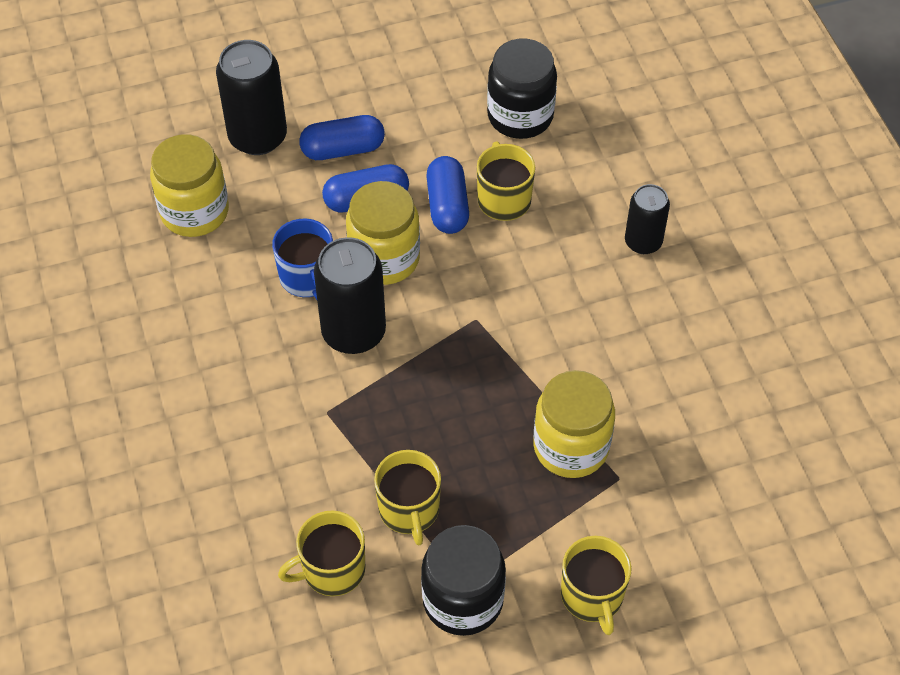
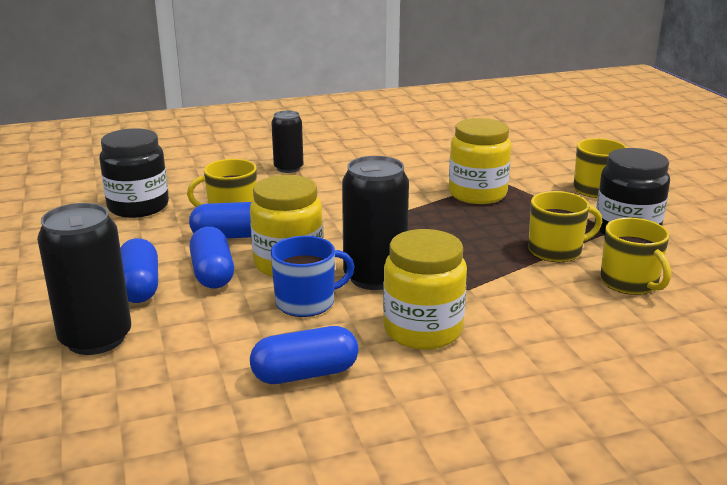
camera: 90 degrees left, 30 degrees down
yellow jar [150,134,229,237] -> yellow jar moved to [383,229,467,350]
none -> blue capsule [250,326,359,384]

